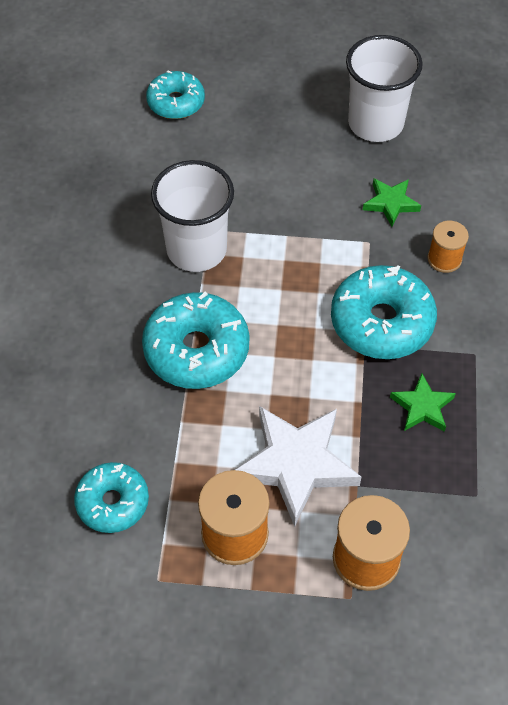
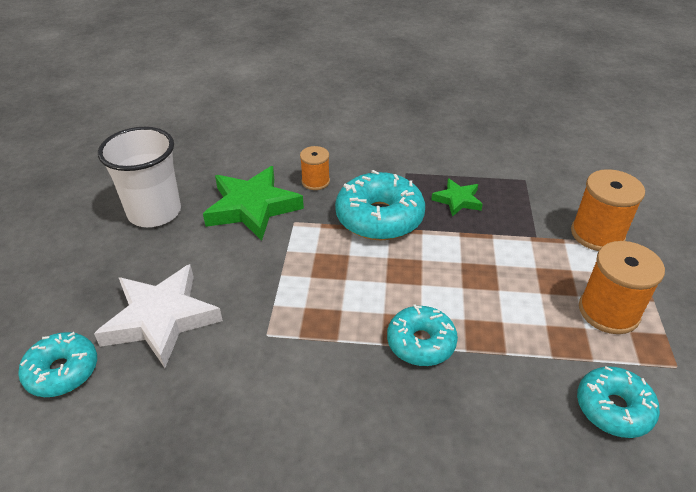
camera: 90 degrees left, 15 degrees down
turquoise donut [142,292,249,389] -> turquoise donut [387,304,458,366], size x0.64
white cup [151,160,234,272] -> none
white star [235,406,361,527] -> white star moved to [94,264,223,368]
green star [363,178,421,227] -> green star [203,166,304,241], size x1.91

